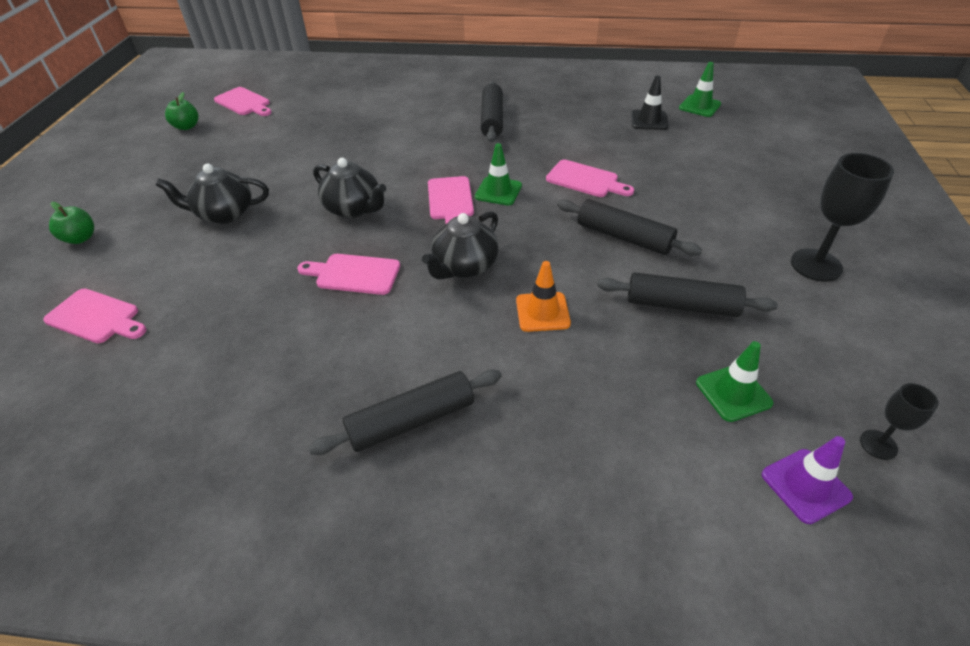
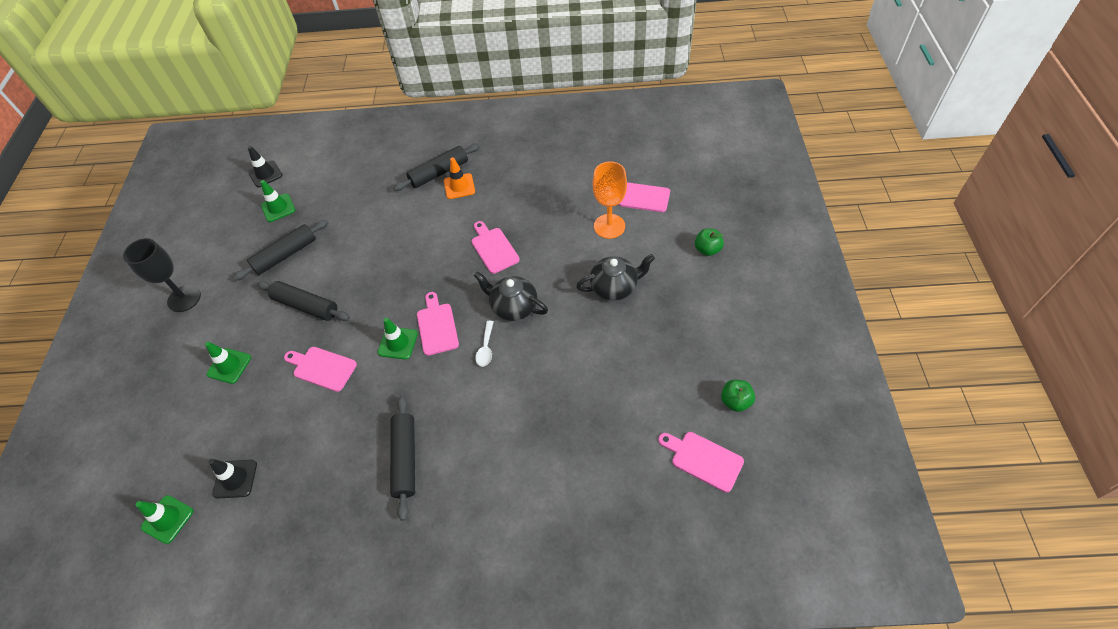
camera: 175 degrees right, 10 degrees up
pink cutting board [297,254,400,295] -> pink cutting board turned 120 degrees counterclockwise [471,221,520,274]
black teapot [422,211,499,280] -> none
orange traffic cone [516,261,571,332] -> orange traffic cone moved to [444,157,475,199]
black rolling pin [597,272,778,317] -> black rolling pin turned 45 degrees counterclockwise [233,220,329,281]
purple traffic cone [762,436,853,524] -> black traffic cone [248,146,283,187]
black goblet [860,383,939,460] -> none
none -> green traffic cone [205,342,251,384]
none -> white spoon [475,321,494,367]
none -> orange goblet [593,162,627,239]

